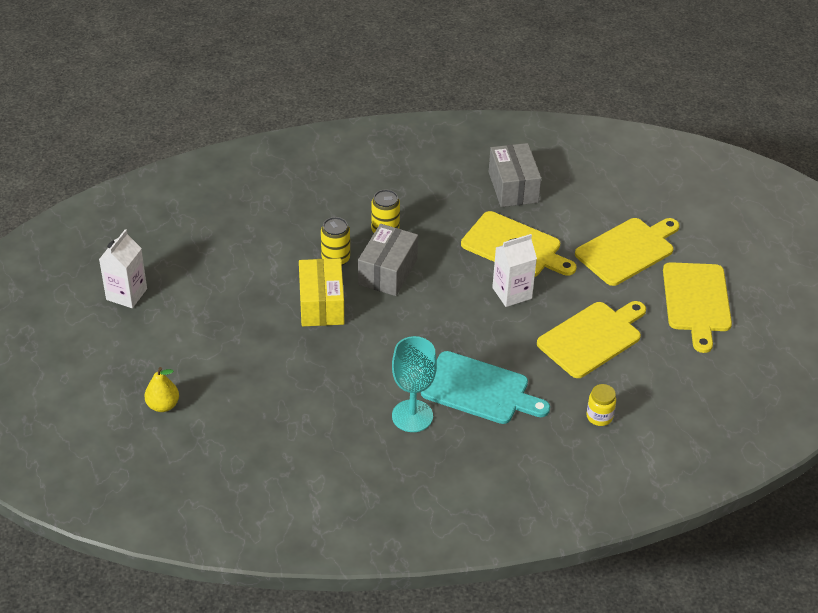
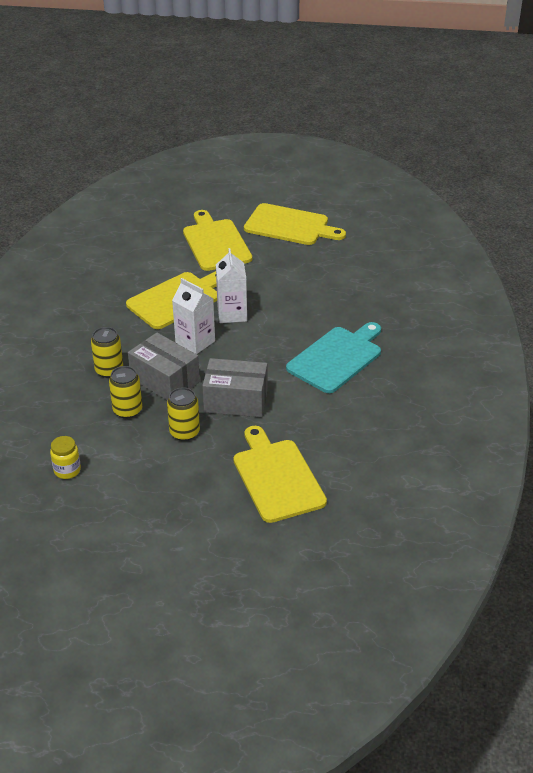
camera: 70 degrees left, 5 degrees down
white carton [99,229,147,308] -> white carton moved to [172,278,215,354]
yellow pear [144,367,179,412] -> none
yellow box [299,258,344,326] -> yellow can [167,387,200,441]
turquoise goblet [392,336,437,432] -> none
grey box [489,143,541,207] -> grey box moved to [202,358,268,417]
yellow cutting board [537,301,646,378] -> yellow cutting board moved to [234,426,327,523]
yellow jar [586,384,616,426] -> yellow jar moved to [50,436,81,479]

